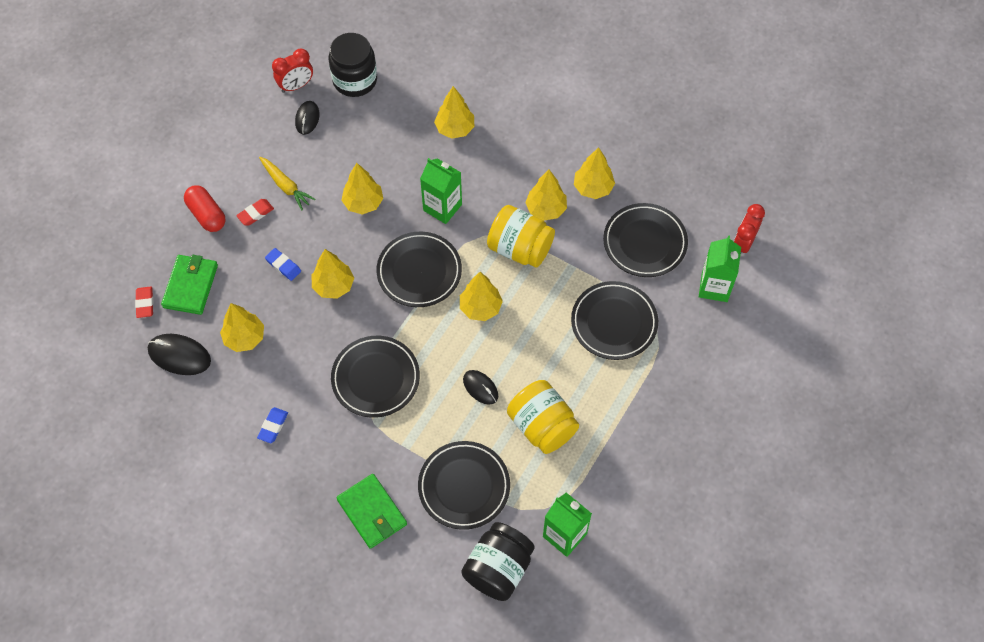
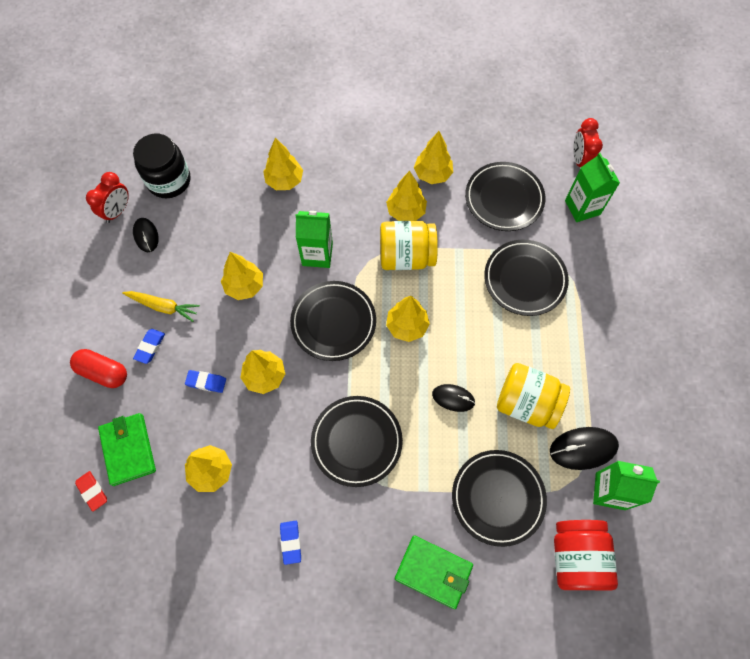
camera: 30 degrees left, 5 degrees up
black mouse [148,334,211,375] -> black mouse moved to [550,427,619,470]
red eraser [236,199,274,226] -> blue eraser [133,329,165,364]
black jar [461,522,535,601] -> red jar [554,520,618,590]

